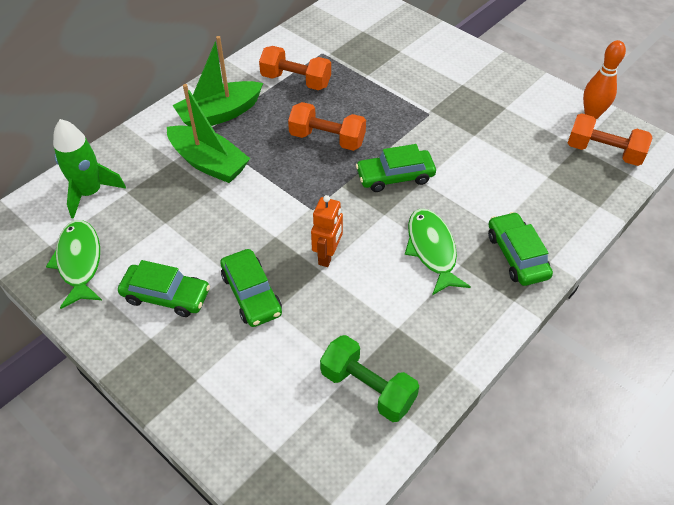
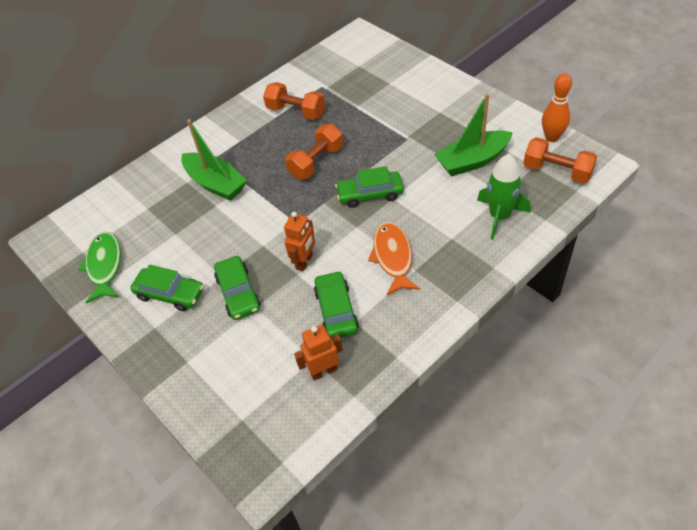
camera: 10 degrees right, 0 degrees up
green rocket [53,119,126,219] -> green rocket moved to [477,154,530,239]
green boat [173,36,263,127] -> green boat moved to [434,94,513,177]
orange dumbbell [288,102,366,151] -> orange dumbbell turned 75 degrees counterclockwise [285,124,343,179]
green dumbbell [320,335,419,422] -> orange robot [294,325,343,381]
green fish [405,209,471,295] -> orange fish [368,222,420,295]
green car [488,212,553,286] -> green car moved to [314,271,359,339]

